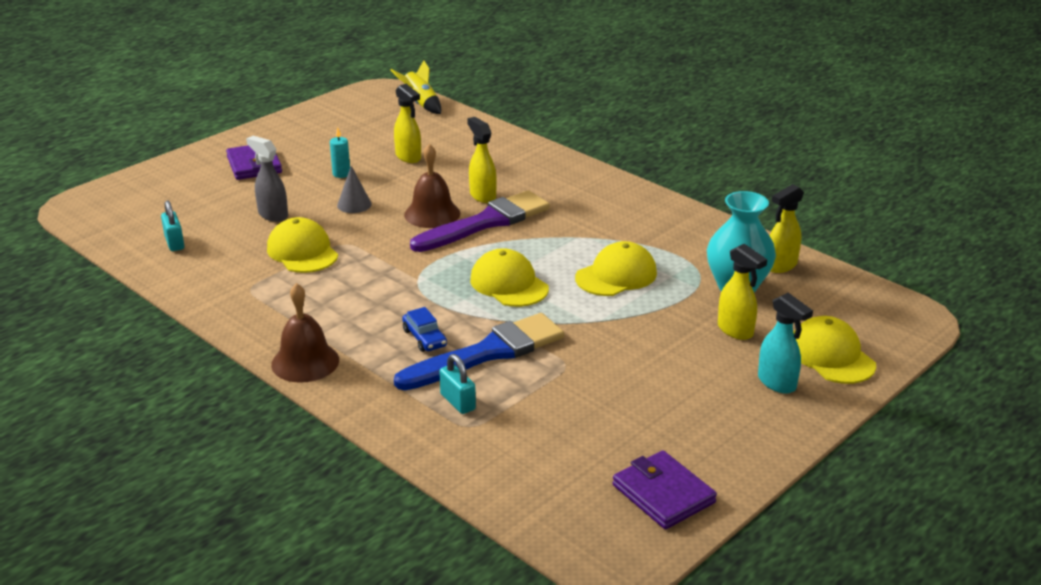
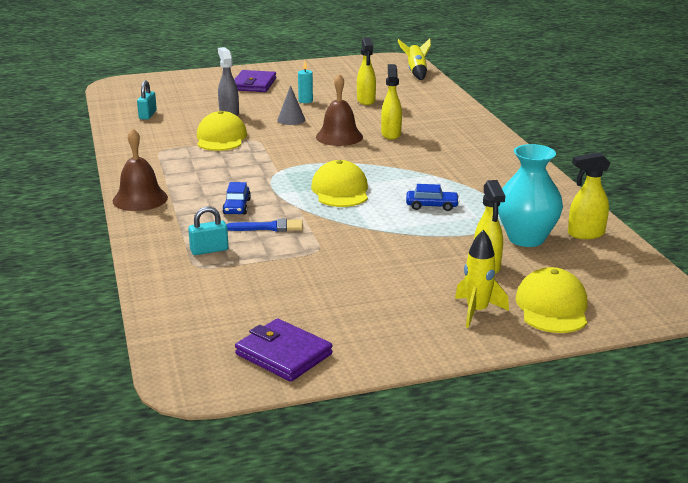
camera: 30 degrees right, 5 degrees down
blue brush [394,313,564,390] -> blue brush [226,219,303,232], size x0.49
purple brush [410,190,550,252] -> none
turquoise padlock [439,354,476,414] -> turquoise padlock turned 75 degrees clockwise [188,206,229,255]
yellow cap [575,241,657,296] -> blue car [406,184,459,211]
purple wallet [613,451,717,529] -> purple wallet turned 45 degrees counterclockwise [235,318,333,382]
turquoise spray bottle [758,293,813,394] -> yellow rocket [455,230,509,328]

